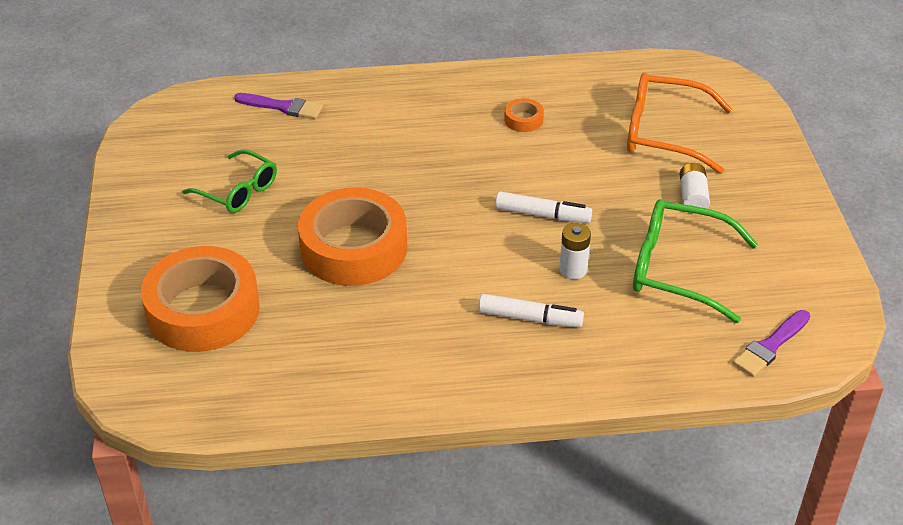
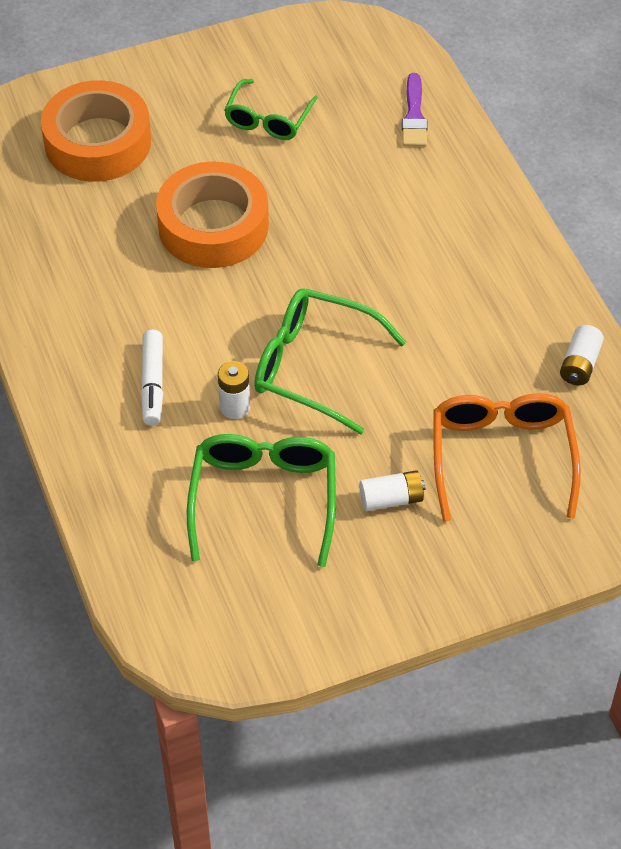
camera: 75 degrees right, 10 degrees up
white marker [495,191,592,223] -> green glasses [254,288,406,434]
orange tape [504,98,544,132] -> none
purple brush [732,310,810,377] -> none
none -> white battery [560,325,604,385]

